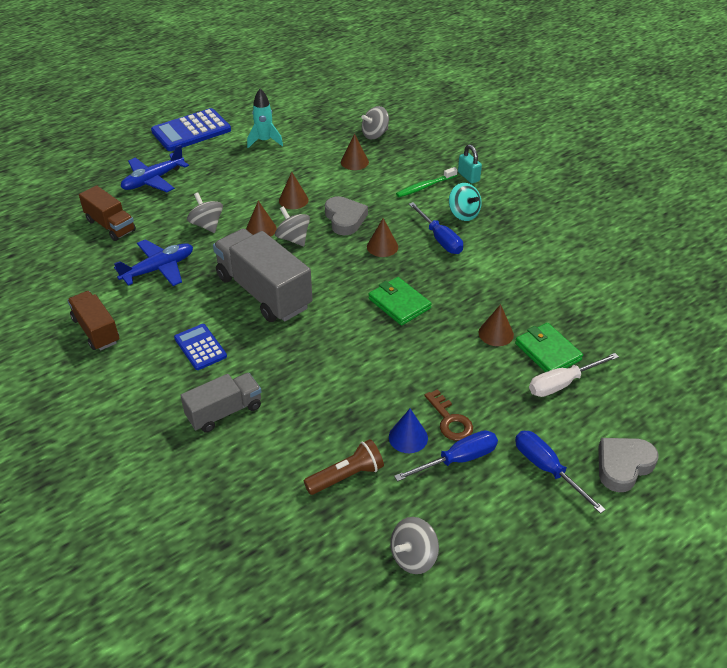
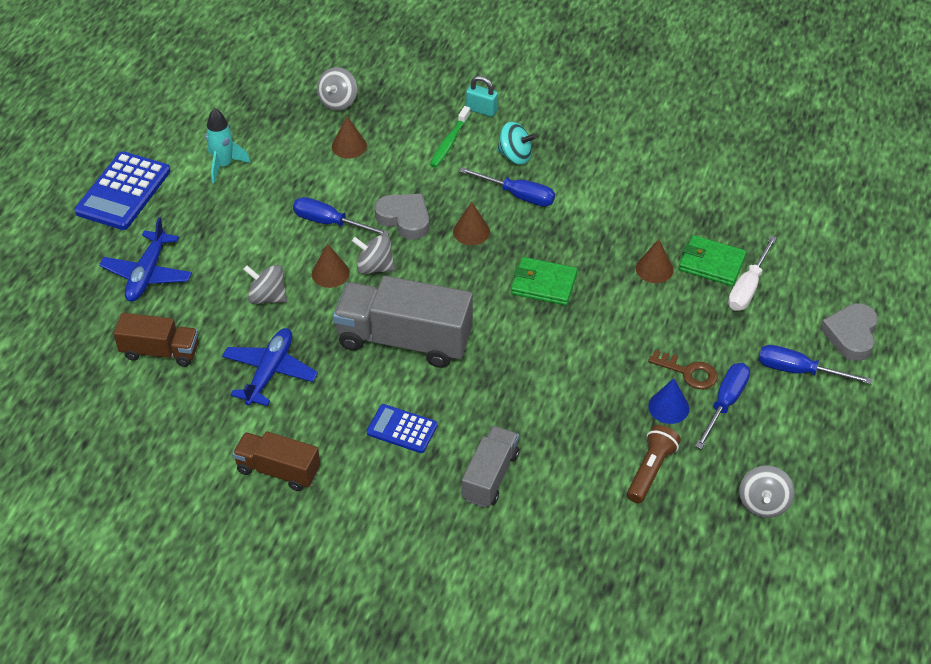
camera: 35 degrees left, 5 degrees up
brown cone [279,172,309,209] -> blue screwdriver [293,197,390,235]

